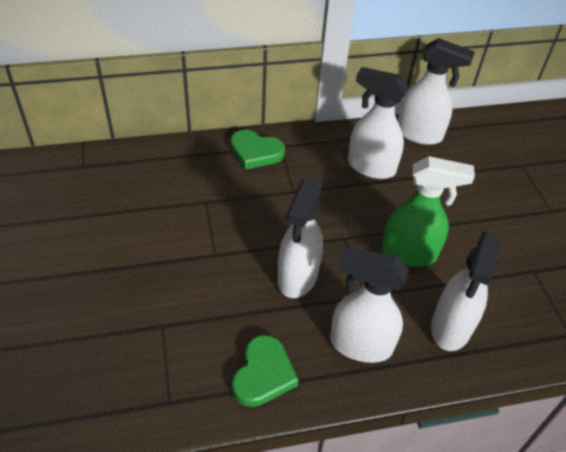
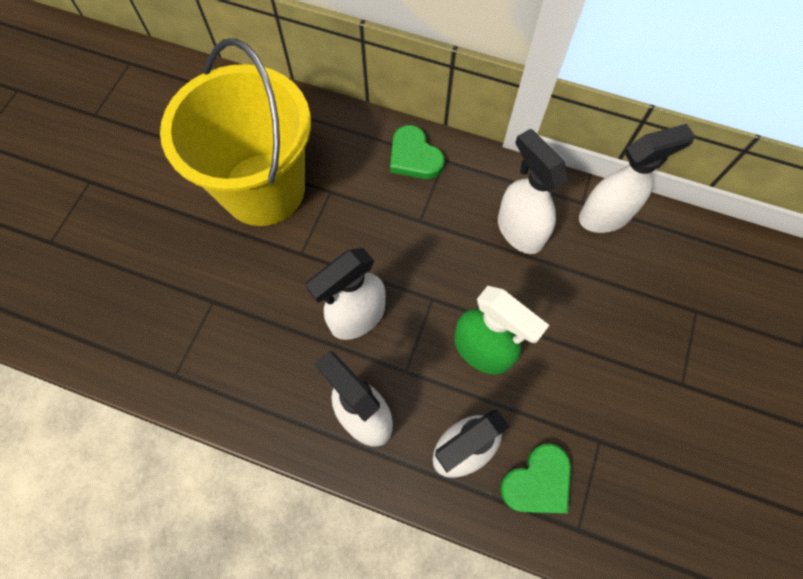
camera: 35 degrees right, 20 degrees up
green heart [232,335,299,407] -> green heart moved to [500,444,571,513]
white spray bottle [398,38,475,145] -> white spray bottle turned 75 degrees counterclockwise [579,124,695,233]
none -> yellow bucket [160,38,311,226]

